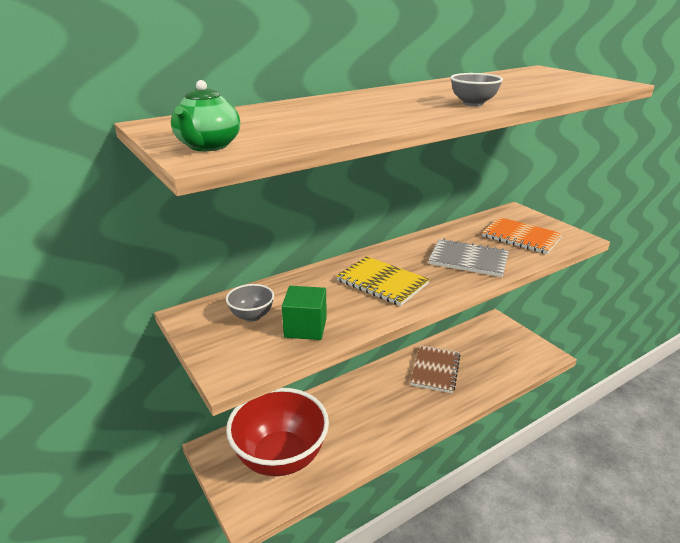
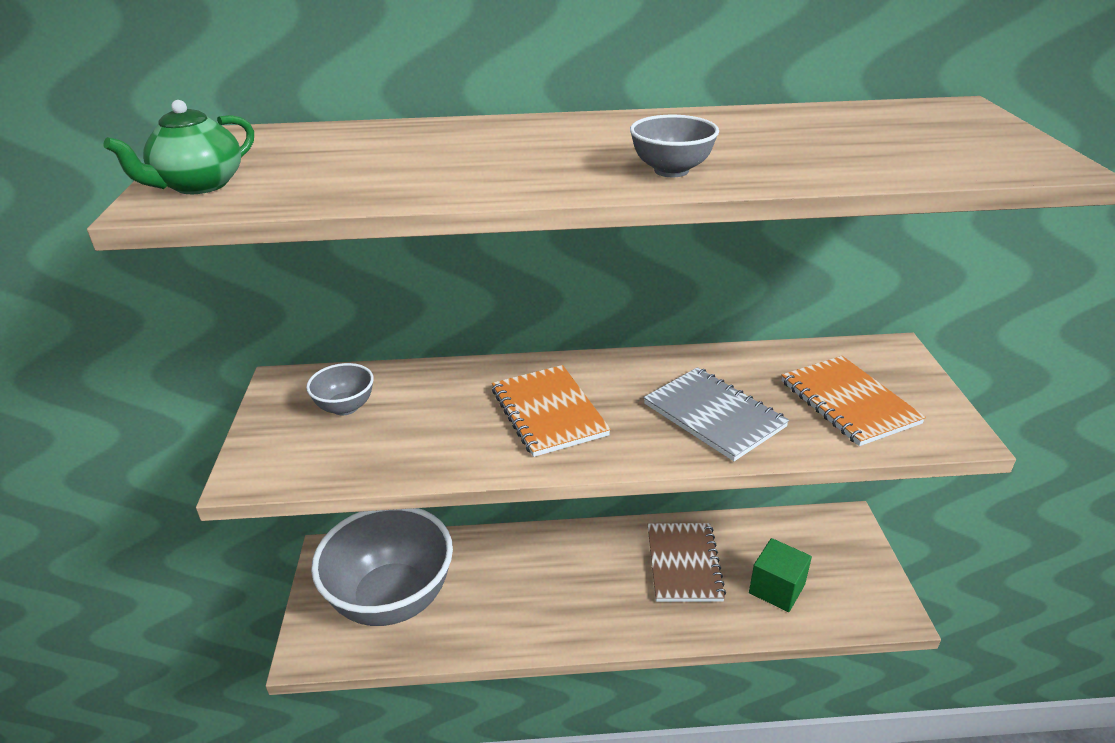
camera: 30 degrees right, 5 degrees up
red bowl [226,388,329,476] -> grey bowl [311,508,453,626]
green cube [282,286,327,340] -> green cube moved to [749,538,812,612]
yellow notebook [336,256,430,306] -> orange notebook [492,365,611,457]
brown notebook [410,345,460,393] -> brown notebook turned 45 degrees counterclockwise [648,523,726,602]

